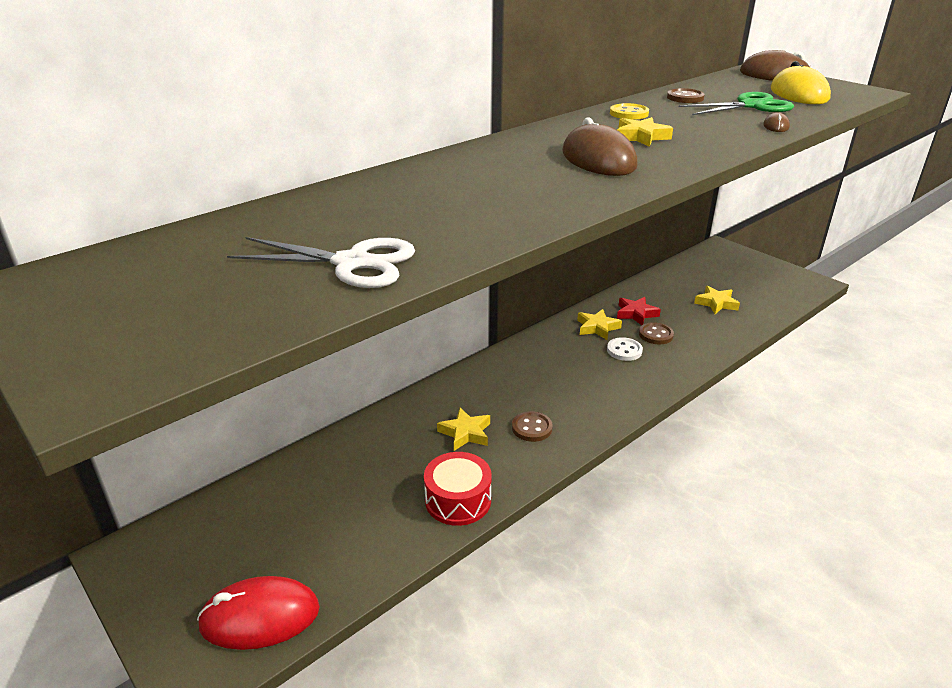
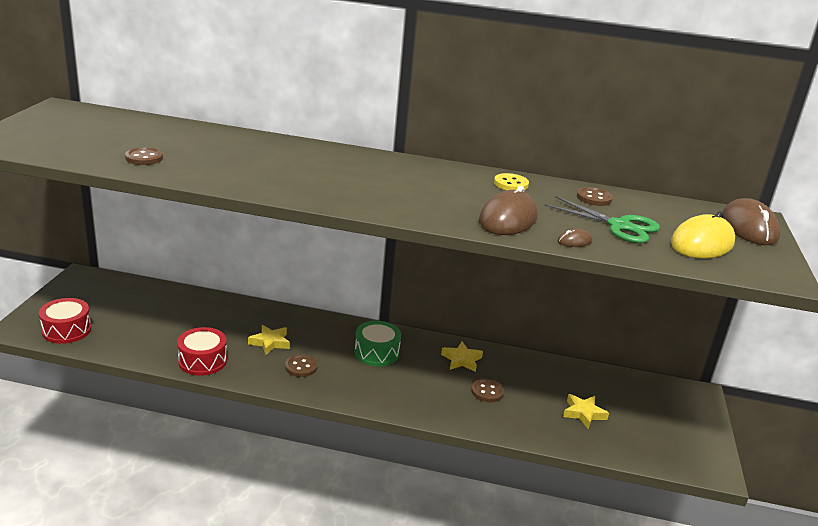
camera: 50 degrees right, 5 degrees down
red mouse [197,576,320,650] -> red drum [39,298,91,344]
white scissors [227,237,415,288] -> brown button [125,147,163,165]
brown mouse [562,118,638,176] -> brown mouse moved to [479,186,538,235]
white button [607,337,643,361] -> none
yellow star [617,117,673,147] -> none
red star [617,297,661,325] -> none
none -> green drum [355,321,401,366]

